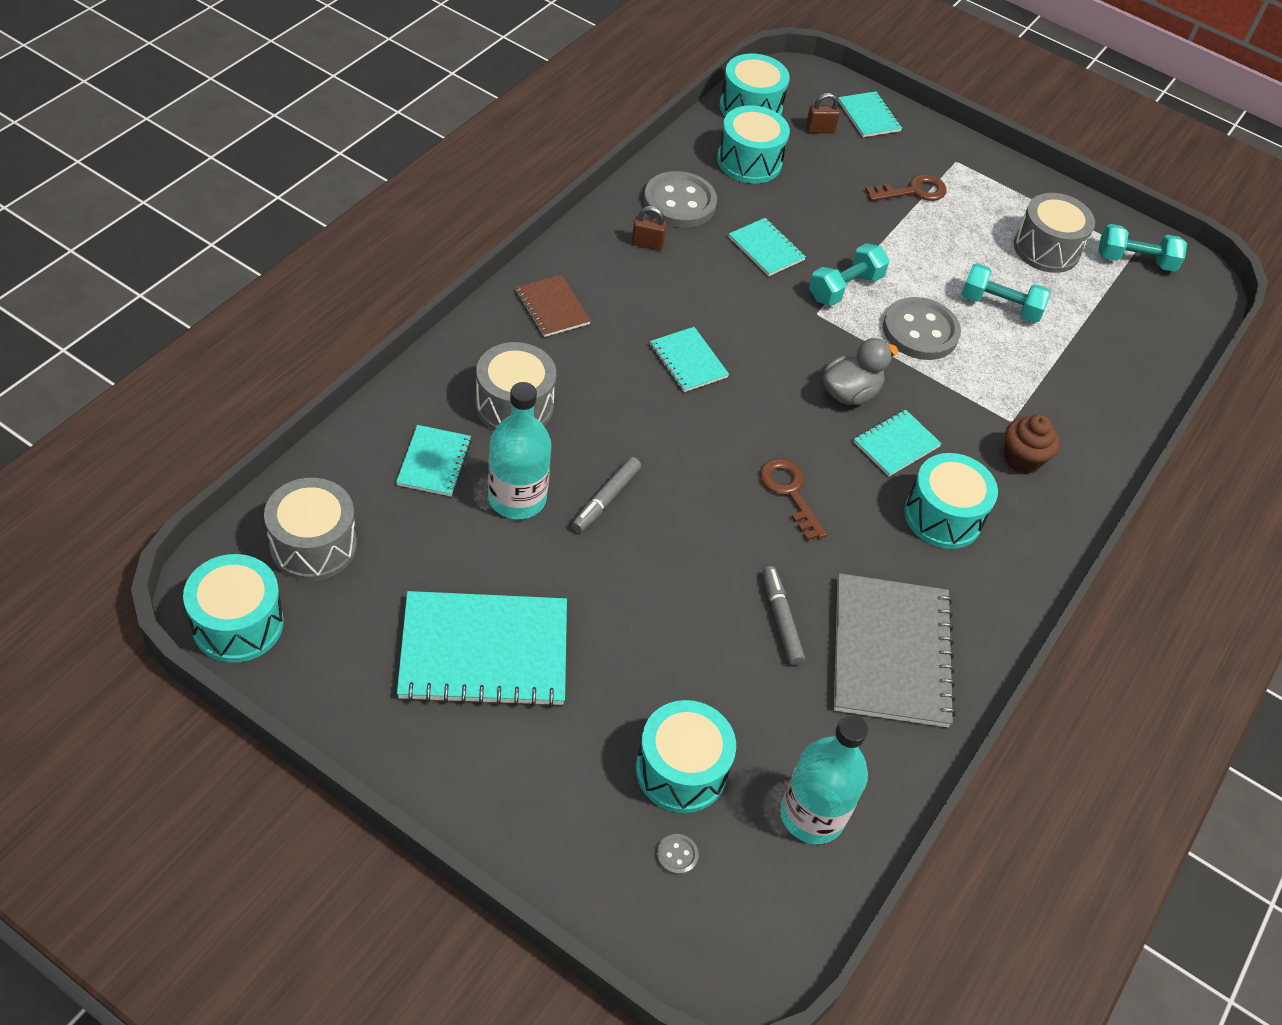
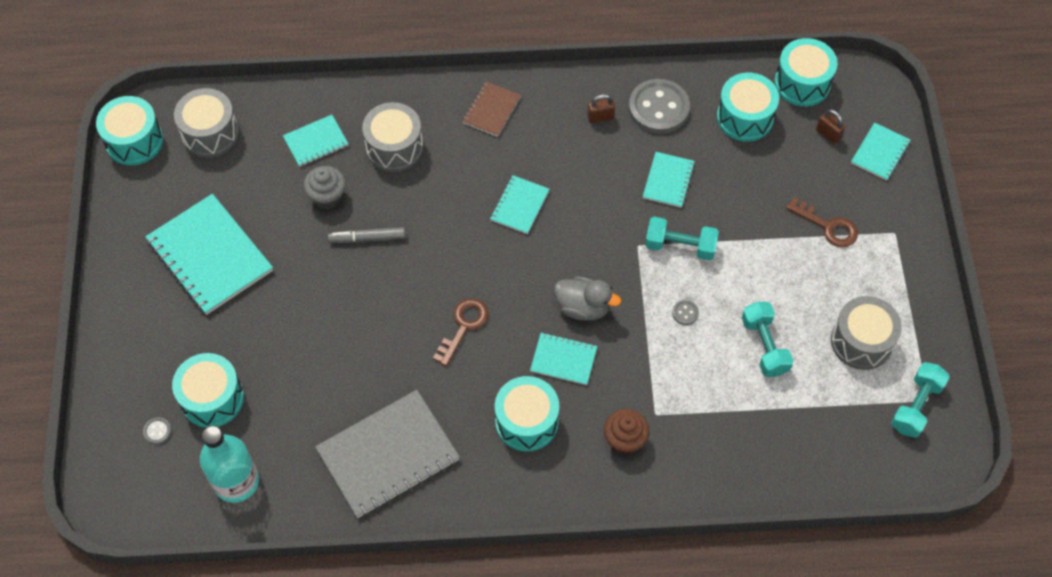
camera: 60 degrees right, 10 degrees up
turquoise bottle [488,382,551,519] -> grey cupcake [304,166,346,209]
brown padlock [631,206,667,250] -> brown padlock turned 75 degrees counterclockwise [587,94,615,124]
grey marker [763,566,805,665] -> none
grey button [883,297,961,360] -> grey button [672,300,699,325], size x0.40
turquoise dumbbell [1098,224,1187,272] -> turquoise dumbbell turned 60 degrees clockwise [891,362,950,438]

